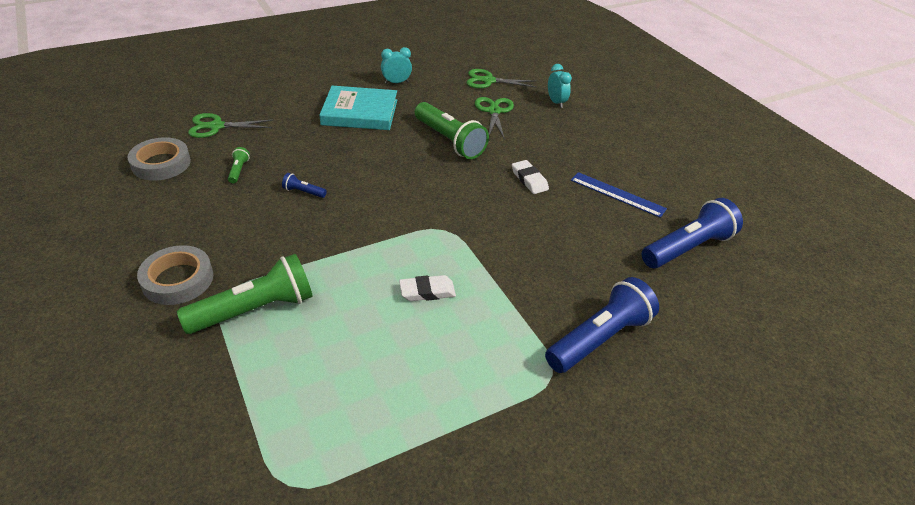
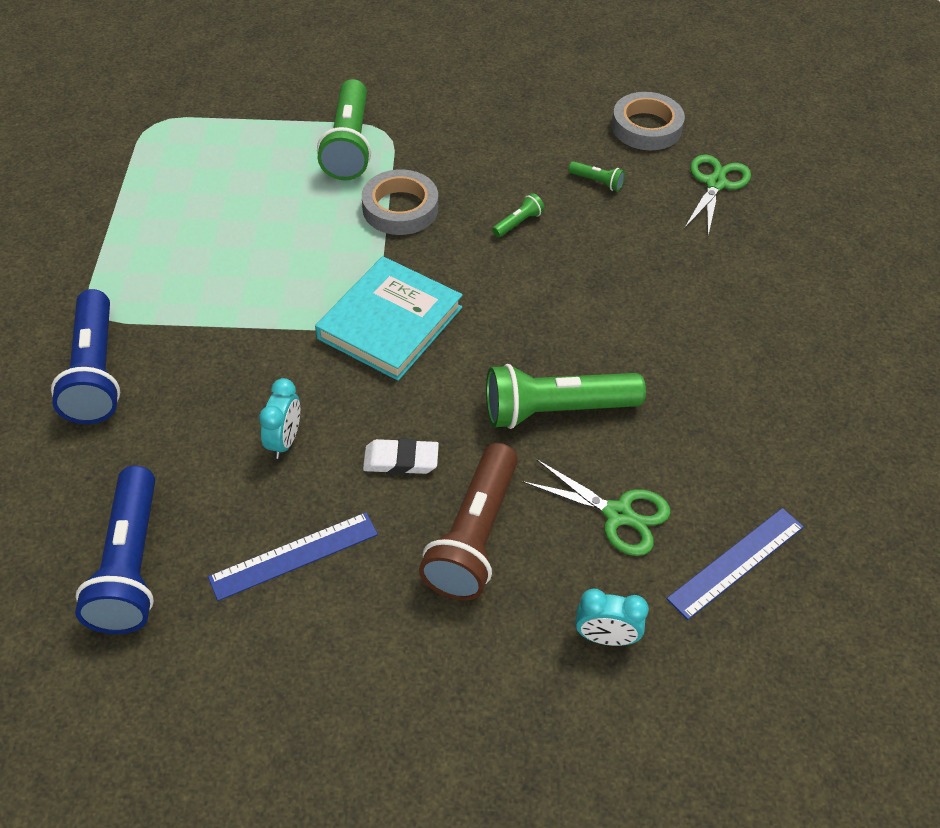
camera: 120 degrees right, 10 degrees up
grey tape [137,245,213,305] -> grey tape moved to [362,169,438,235]
blue flashlight [282,173,327,198] -> green flashlight [492,193,545,237]
turquoise book [319,86,397,130] -> turquoise book moved to [315,256,463,381]
turquoise clock [381,47,412,84] -> turquoise clock moved to [259,378,300,459]
white eraser [399,275,456,301] -> none
green scissors [467,69,537,88] -> blue ruler [666,508,804,620]
none -> brown flashlight [419,443,518,601]

